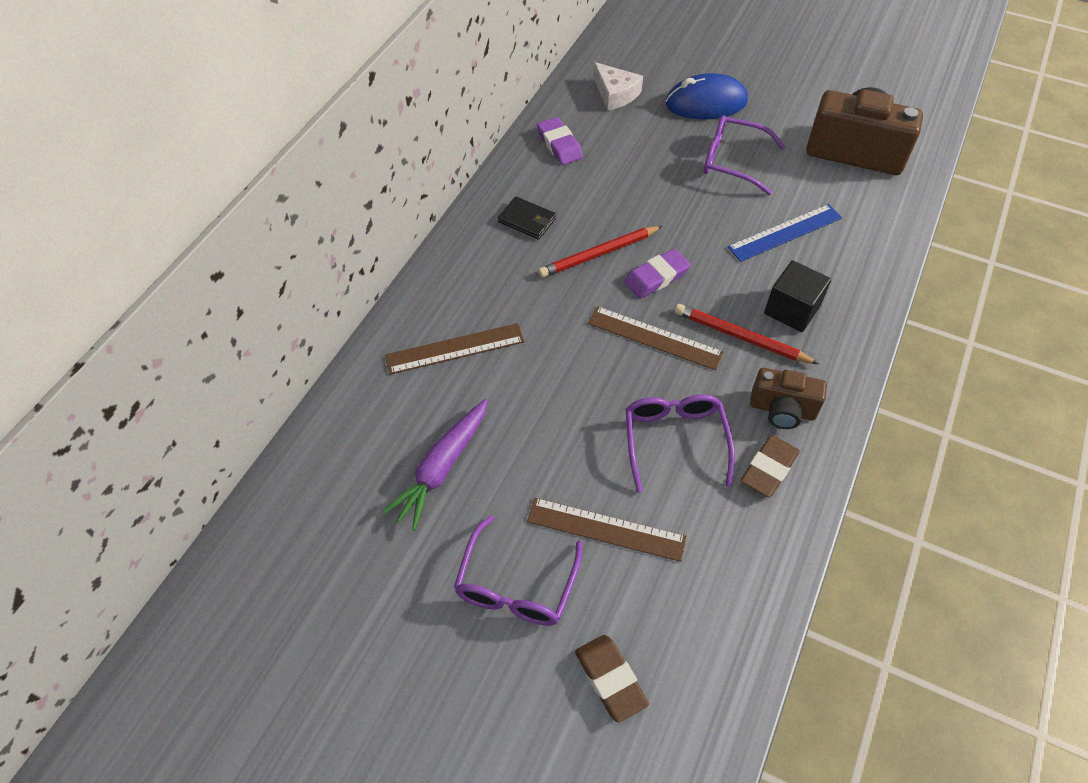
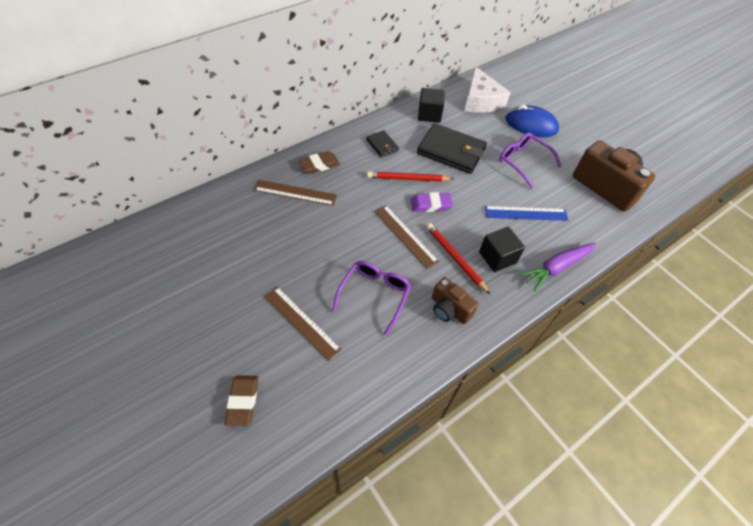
camera: 25 degrees right, 0 degrees up
purple carrot [382,399,488,530] -> purple carrot moved to [520,243,596,291]
purple glasses [454,515,582,626] -> none
purple eraser [537,117,583,165] -> black cube [418,88,445,123]
white cheese [593,62,643,110] -> white cheese [464,66,511,113], size x1.52
brown eraser [741,435,800,498] -> brown eraser moved to [299,151,340,174]
none -> black wallet [417,123,487,174]

